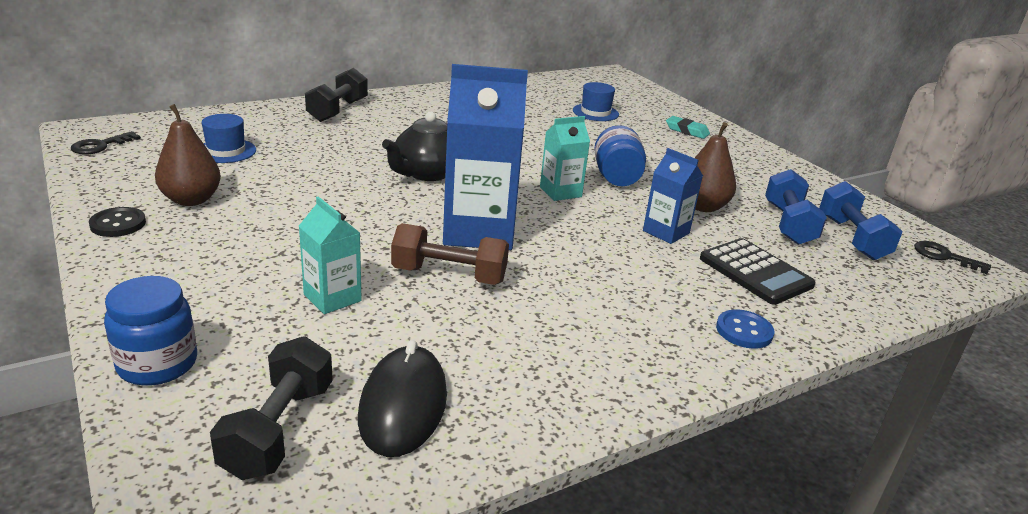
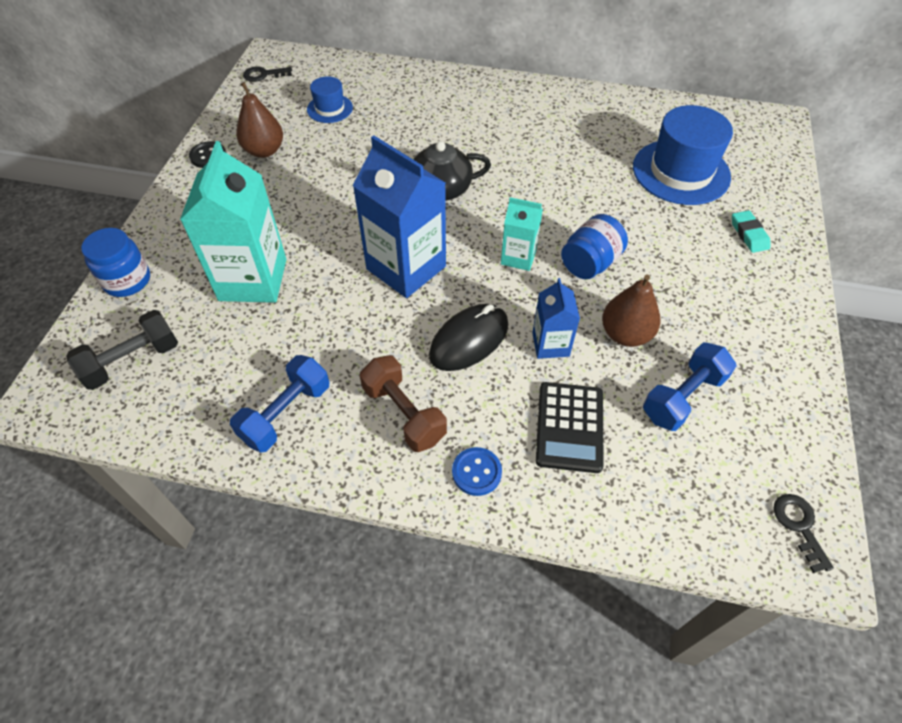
camera: 45 degrees right, 25 degrees up
turquoise carton [299,196,362,314] -> turquoise carton [180,141,286,303], size x1.90
black dumbbell [305,68,368,122] -> none
black mouse [358,340,447,457] -> black mouse moved to [429,304,508,371]
brown dumbbell [391,223,509,285] -> brown dumbbell moved to [360,355,447,452]
blue hat [573,82,619,121] -> blue hat [633,105,733,205], size x1.93
blue dumbbell [819,181,903,260] -> blue dumbbell moved to [230,355,329,453]

